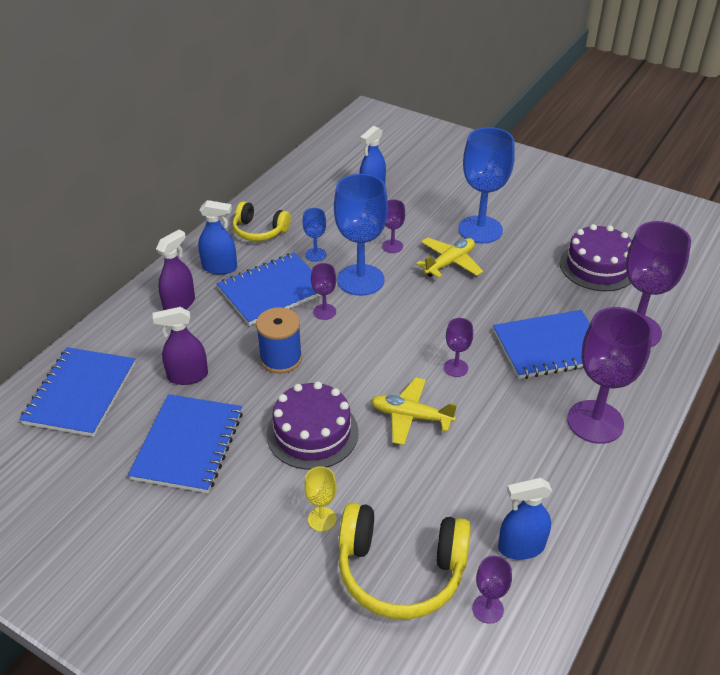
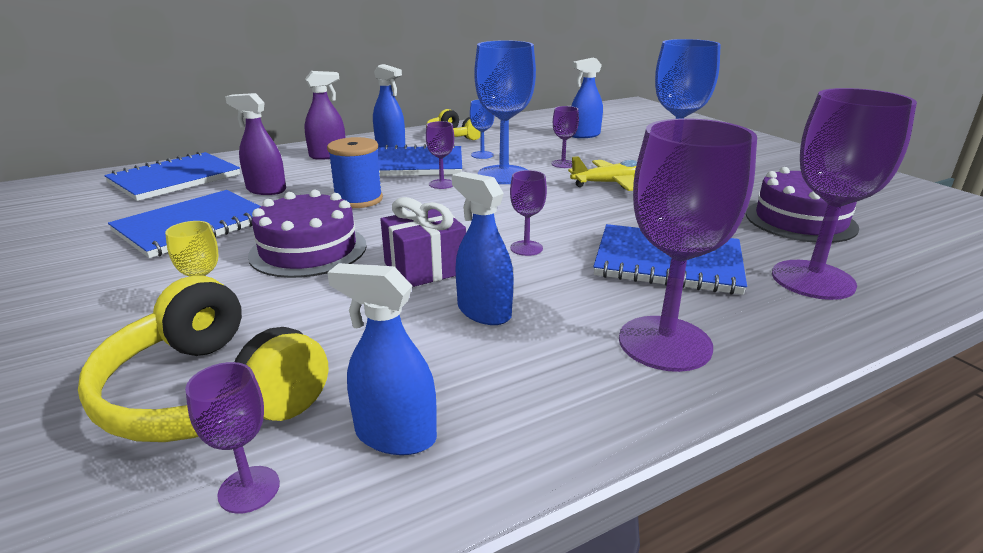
camera: 30 degrees right, 15 degrees down
yellow plane [371,377,457,445] -> purple gift [380,197,466,287]
none -> blue spray bottle [452,172,513,325]

